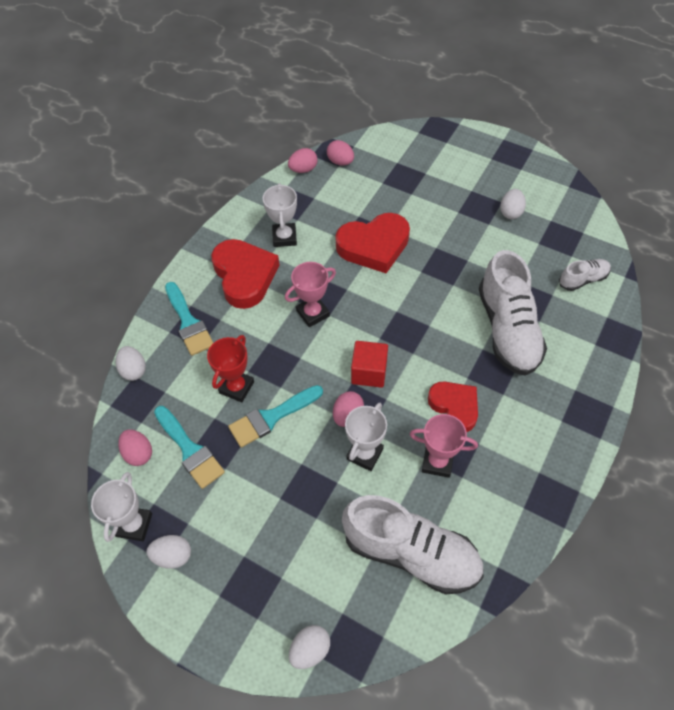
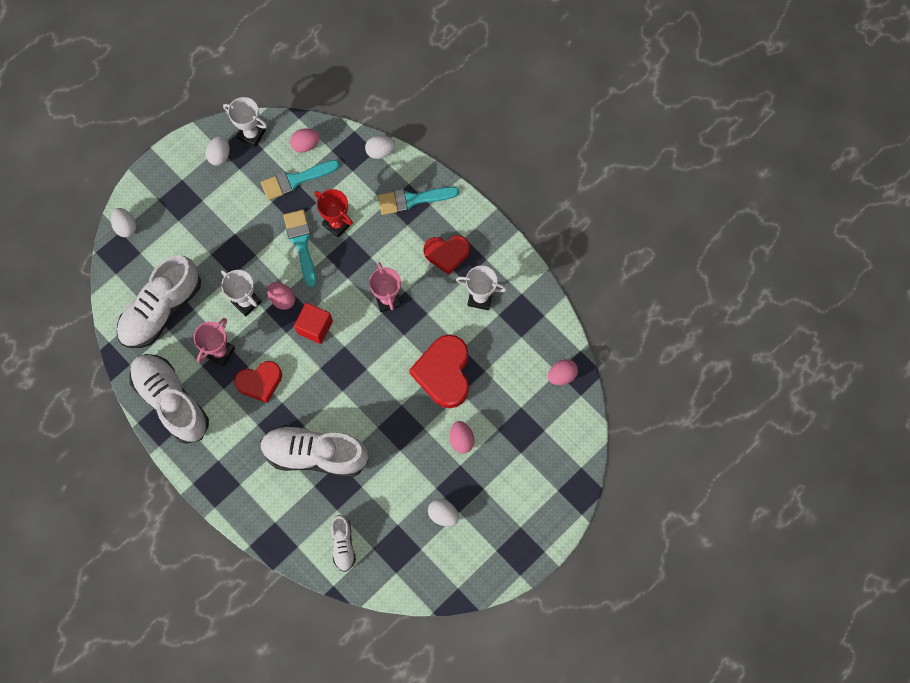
camera: 105 degrees right, 15 degrees up
red heart [211,239,279,309] -> red heart [424,235,470,275], size x0.66
pink egg [288,148,318,173] -> pink egg moved to [450,421,474,453]
none -> white shoe [129,354,209,444]

